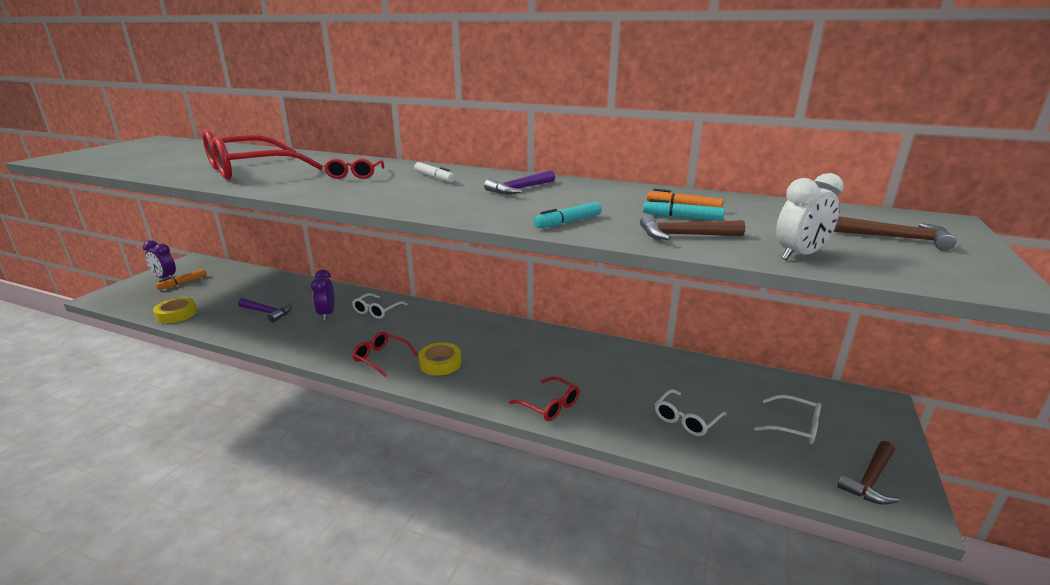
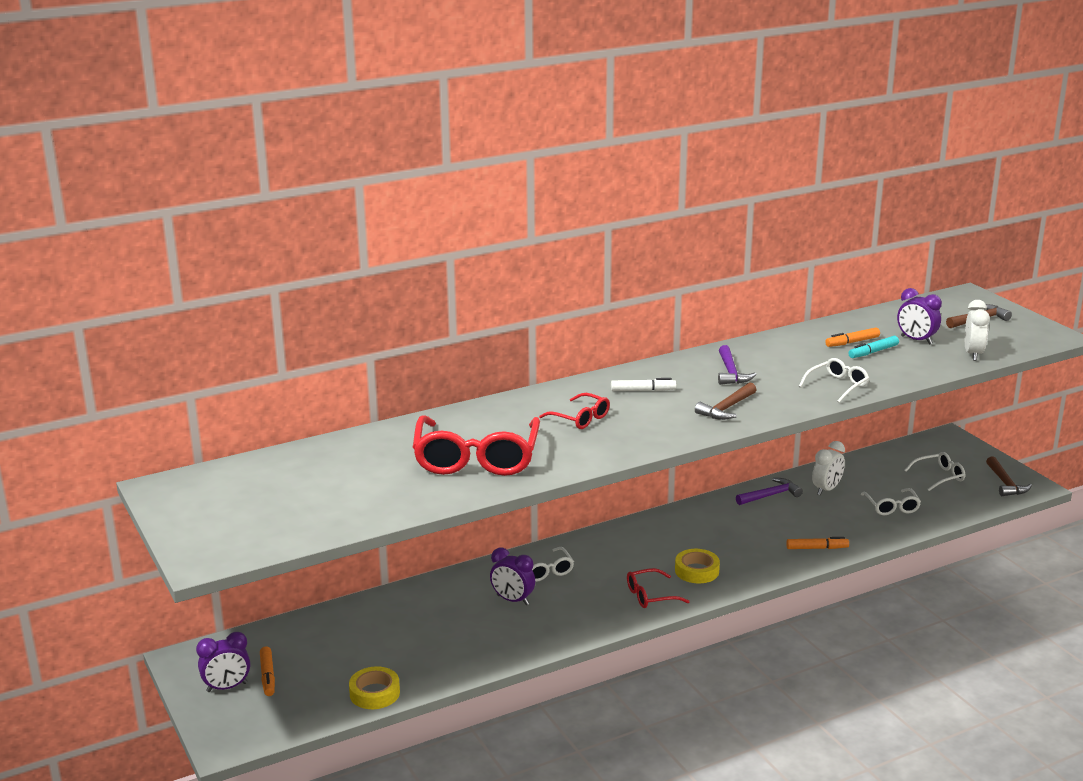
camera: 50 degrees left, 0 degrees up
purple hammer [238,298,292,323] -> purple hammer moved to [736,478,803,505]
red glasses [509,377,580,421] -> orange marker [786,537,849,549]
turquoise marker [533,202,602,228] -> white glasses [799,358,869,403]
brown hammer [640,214,745,240] -> brown hammer moved to [695,382,756,420]
none -> white clock [812,441,845,495]
none -> purple clock [897,288,942,345]

